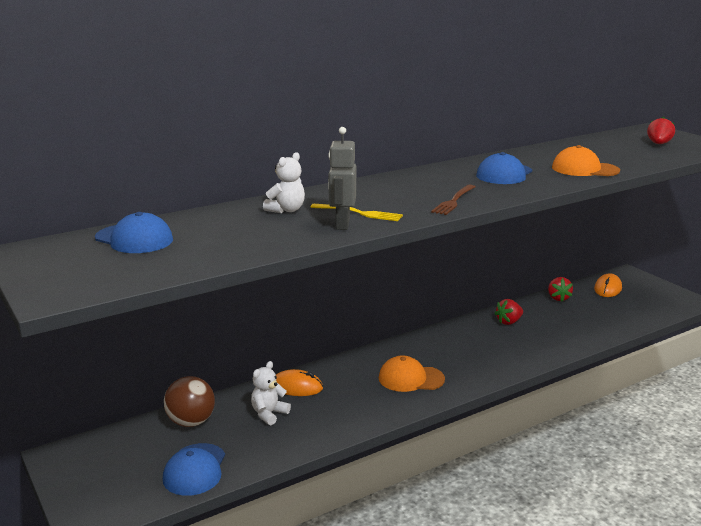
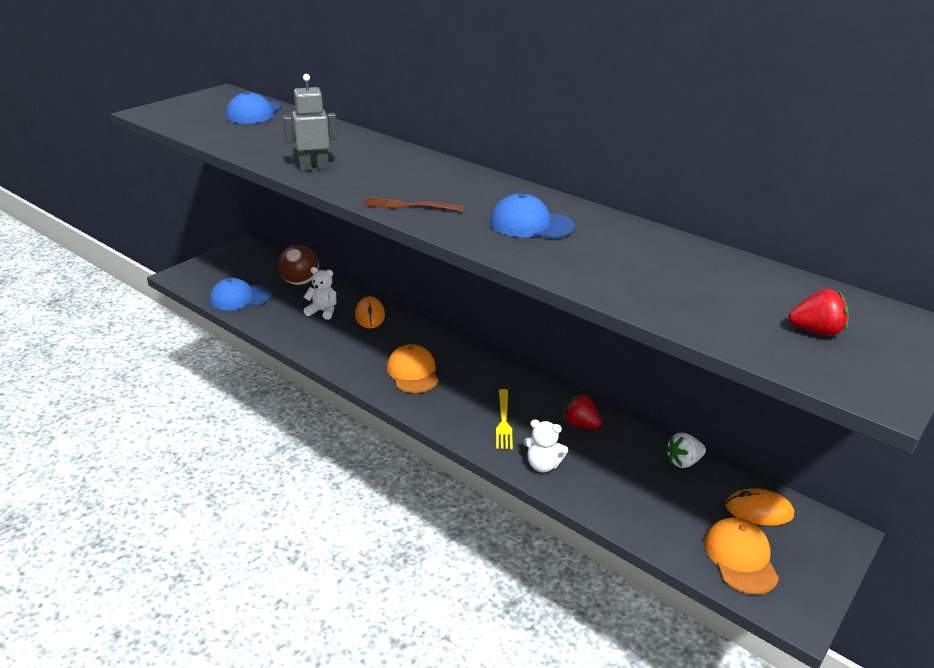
camera: 70 degrees right, 10 degrees up
white teddy bear [263,152,305,213] -> white teddy bear moved to [524,419,568,473]
yellow fork [310,204,403,221] -> yellow fork moved to [496,389,513,449]
red strawberry [548,277,573,302] -> white strawberry [666,433,706,468]
orange cap [552,145,620,176] -> orange cap moved to [704,517,779,595]

